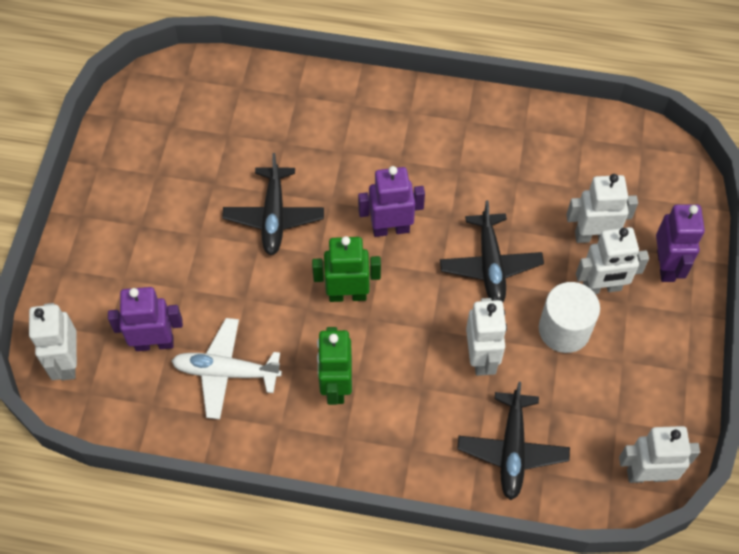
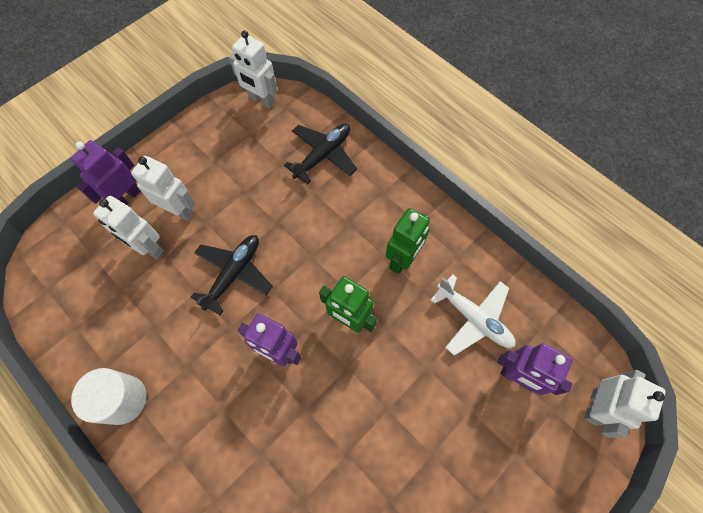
camera: 145 degrees left, 5 degrees up
black plane [222,153,324,255] -> none
white robot [466,298,507,376] -> none
white cylinder [539,282,600,353] -> white cylinder moved to [71,368,147,425]

